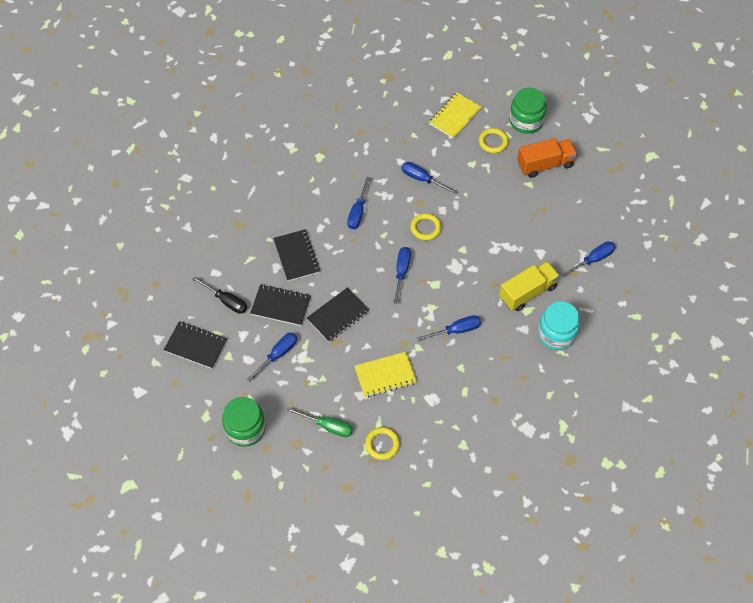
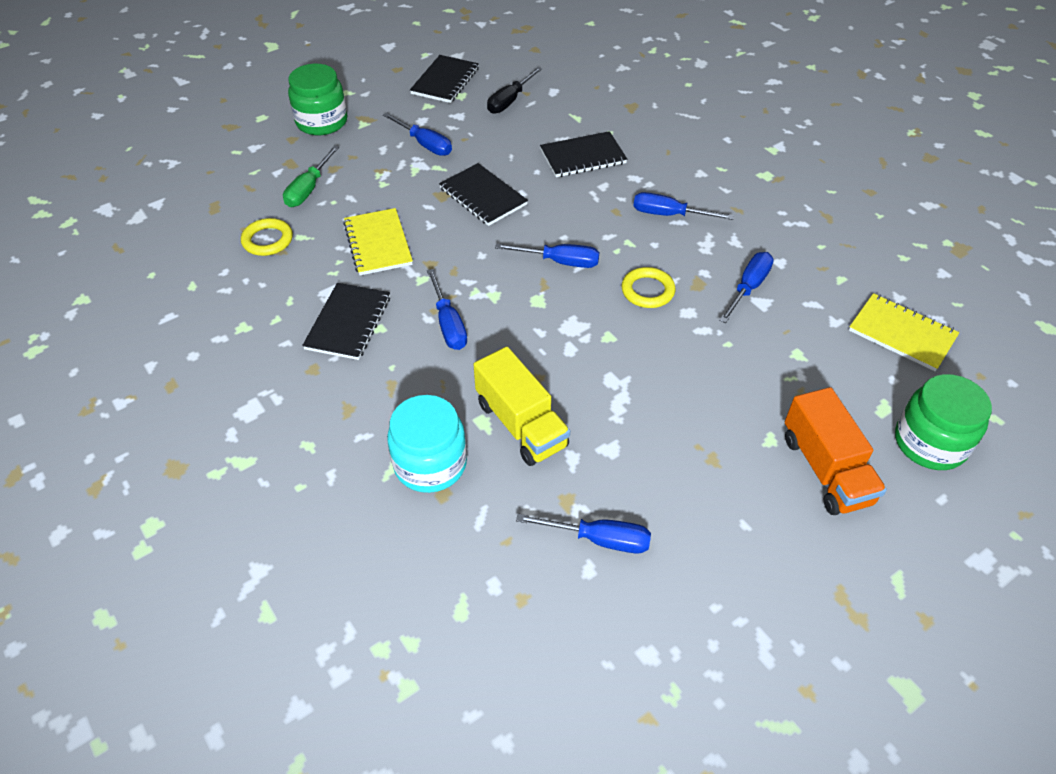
camera: 90 degrees right, 10 degrees down
black notebook [250,284,311,326] -> black notebook moved to [302,283,390,360]
yellow ring [479,128,509,153] -> none
blue screwdriver [562,241,615,277] -> blue screwdriver turned 45 degrees counterclockwise [516,514,651,553]

